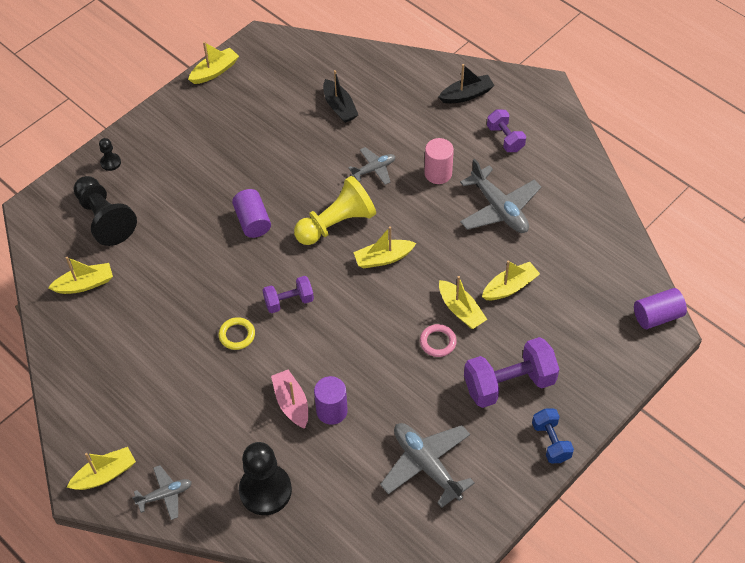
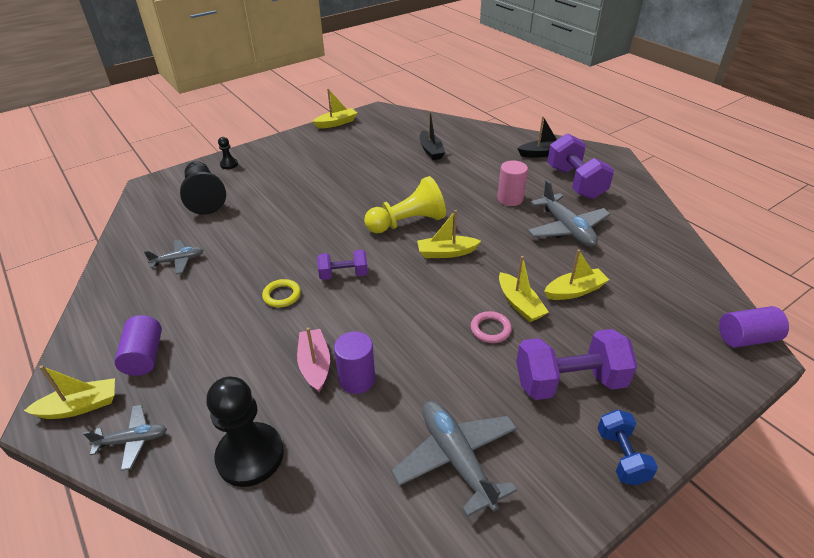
camera: 10 degrees right, 15 degrees down
yellow boat [48,257,113,294] -> none
purple cylinder [232,189,271,238] -> purple cylinder moved to [114,315,162,376]
grey plane [348,147,395,185] -> grey plane moved to [144,240,204,274]
purple dumbbell [487,109,526,152] -> purple dumbbell [547,133,614,199], size x1.75

